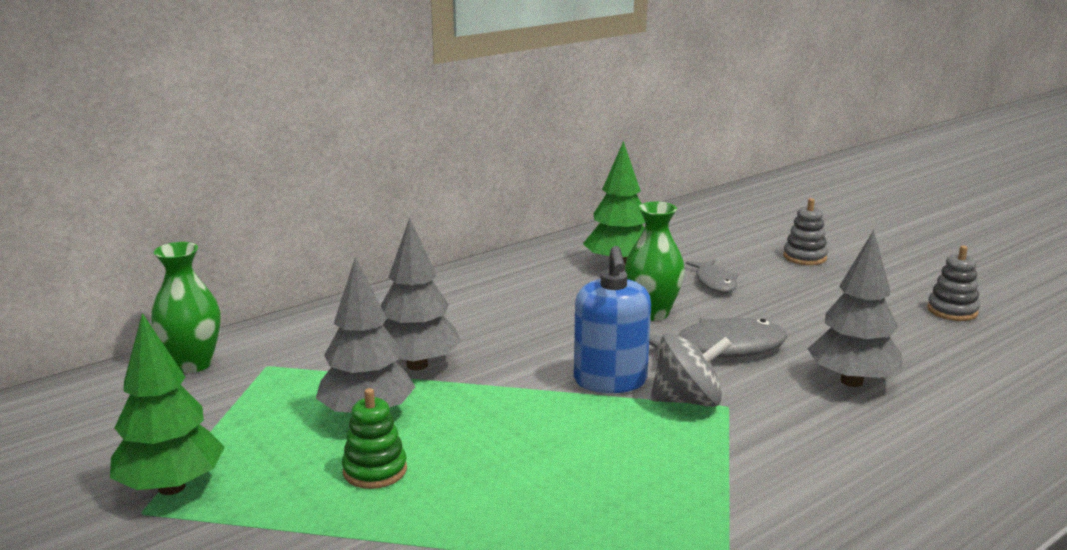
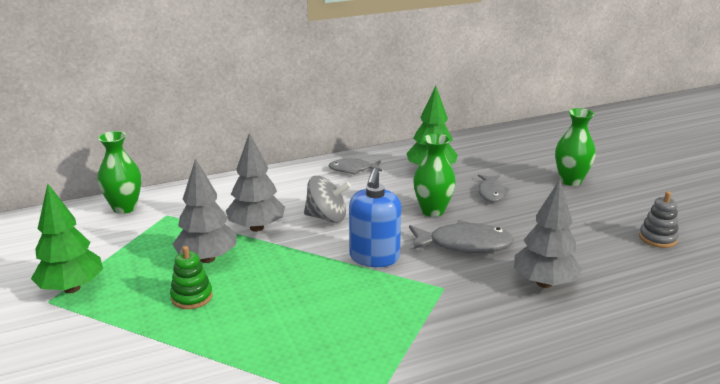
camera: 15 degrees right, 5 degrees up
grey spinning top [650,333,732,407] -> grey spinning top moved to [304,176,351,223]
grey stacking toy [783,198,828,265] -> green vase [555,108,596,186]
none -> grey fish [328,159,382,175]

